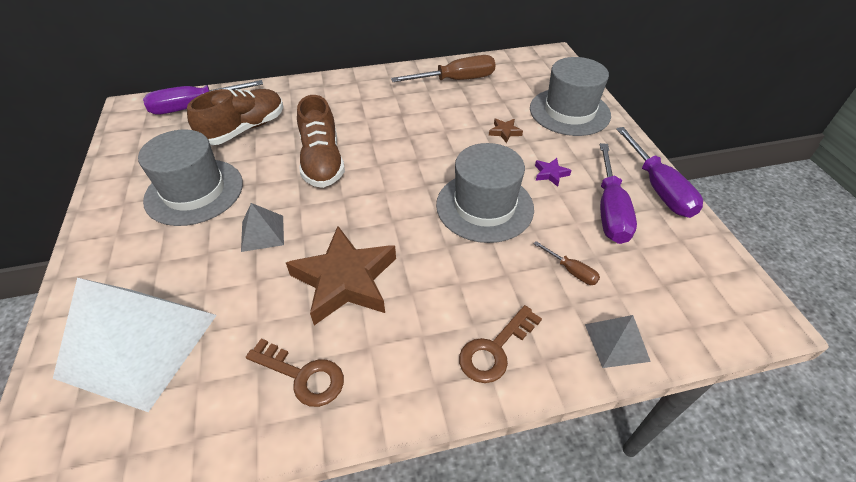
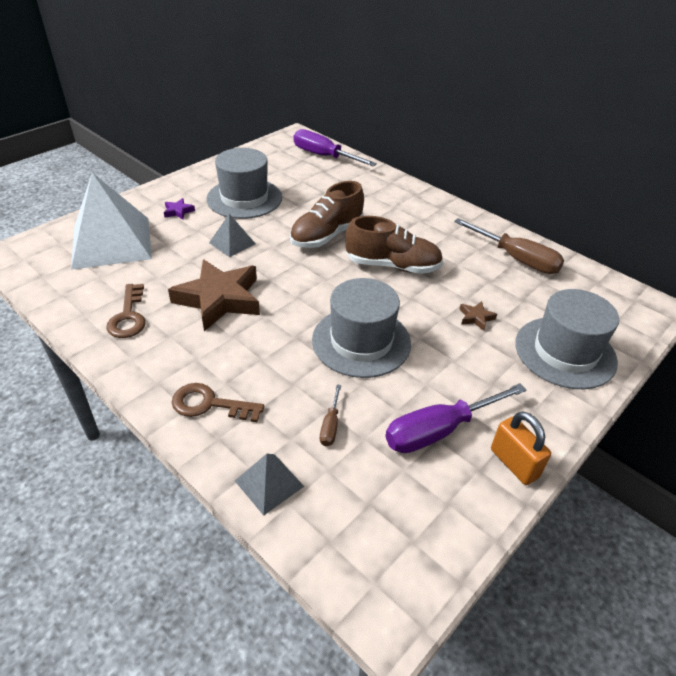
camera: 55 degrees right, 5 degrees down
brown shoe [187,89,284,145] -> brown shoe moved to [345,216,443,274]
purple star [535,158,572,187] -> purple star moved to [164,198,195,219]
purple screwdriver [616,127,703,218] -> orange padlock [491,411,551,485]

